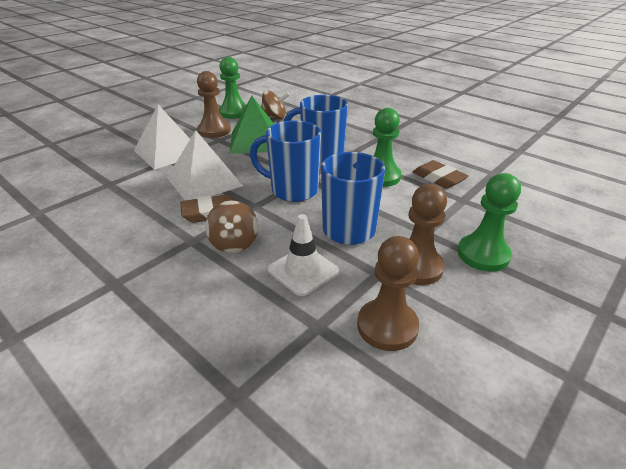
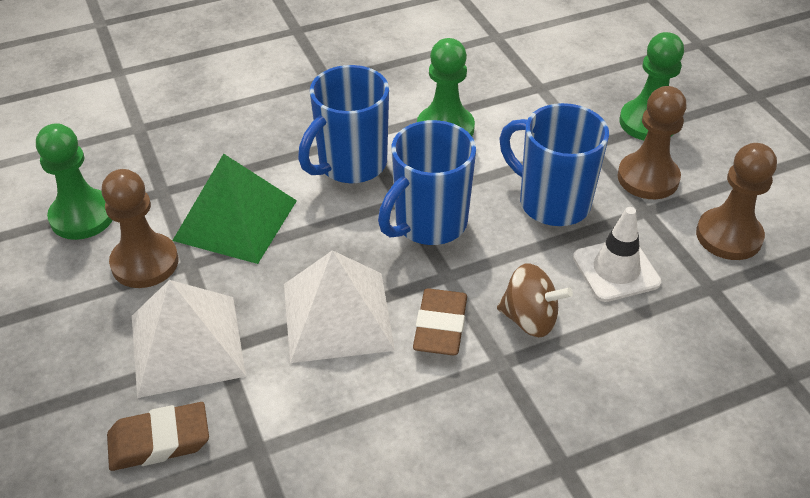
camera: 65 degrees left, 10 degrees up
brown spinning top [261,90,290,119] -> none
brown eraser [413,160,469,189] -> brown eraser moved to [107,402,209,471]

